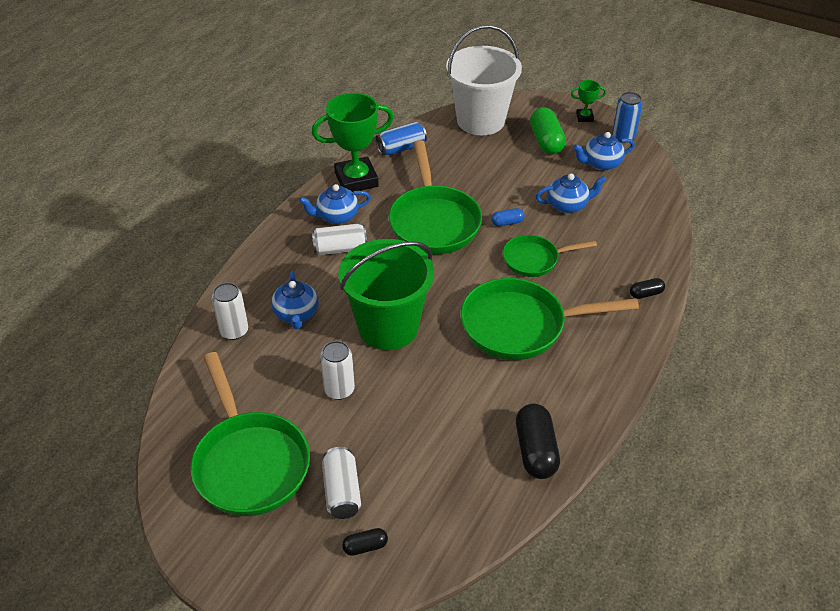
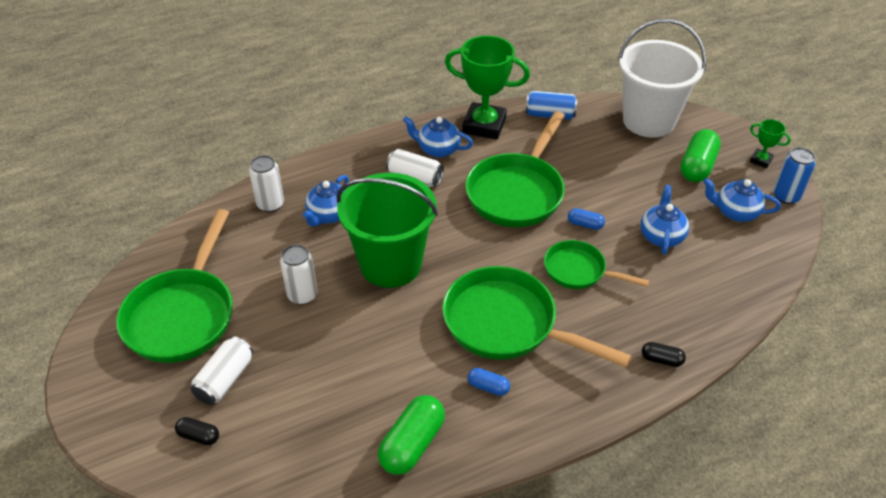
camera: 35 degrees right, 0 degrees up
black capsule [516,403,560,479] -> green capsule [378,395,445,475]
blue teapot [535,174,606,213] -> blue teapot turned 105 degrees counterclockwise [640,185,689,255]
none -> blue capsule [468,368,510,396]

